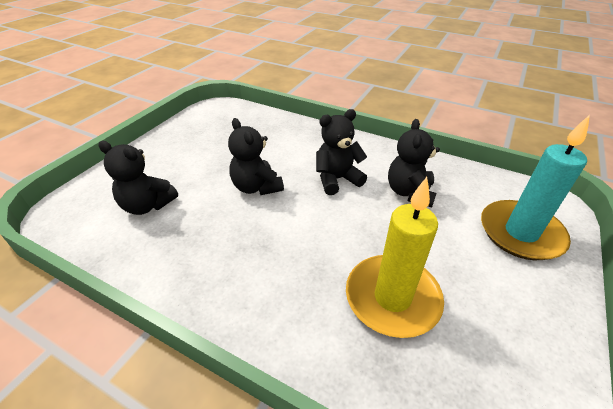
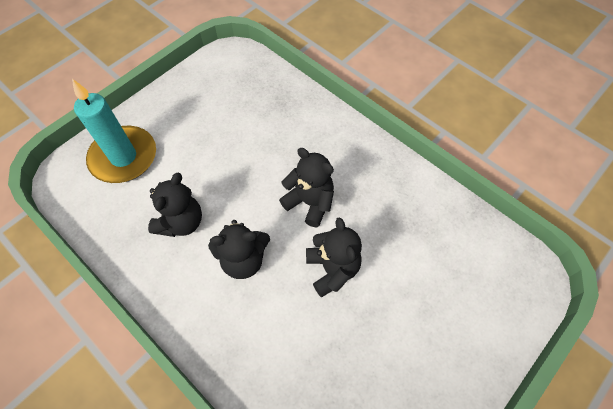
camera: 165 degrees left, 20 degrees up
black teddy bear [98,141,178,215] -> black teddy bear moved to [279,148,334,227]
yellow candle [346,177,444,338] -> none

